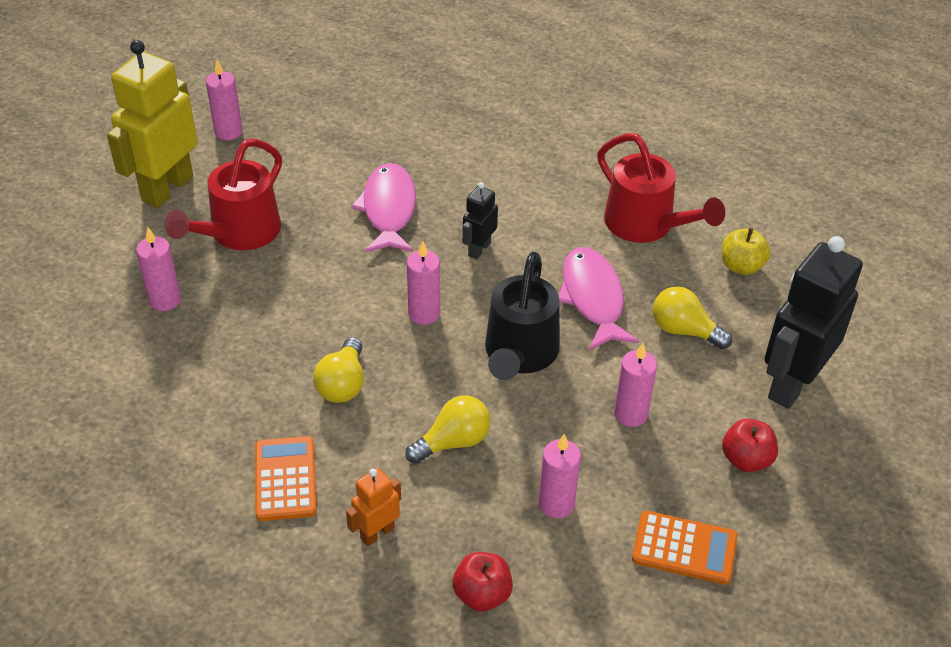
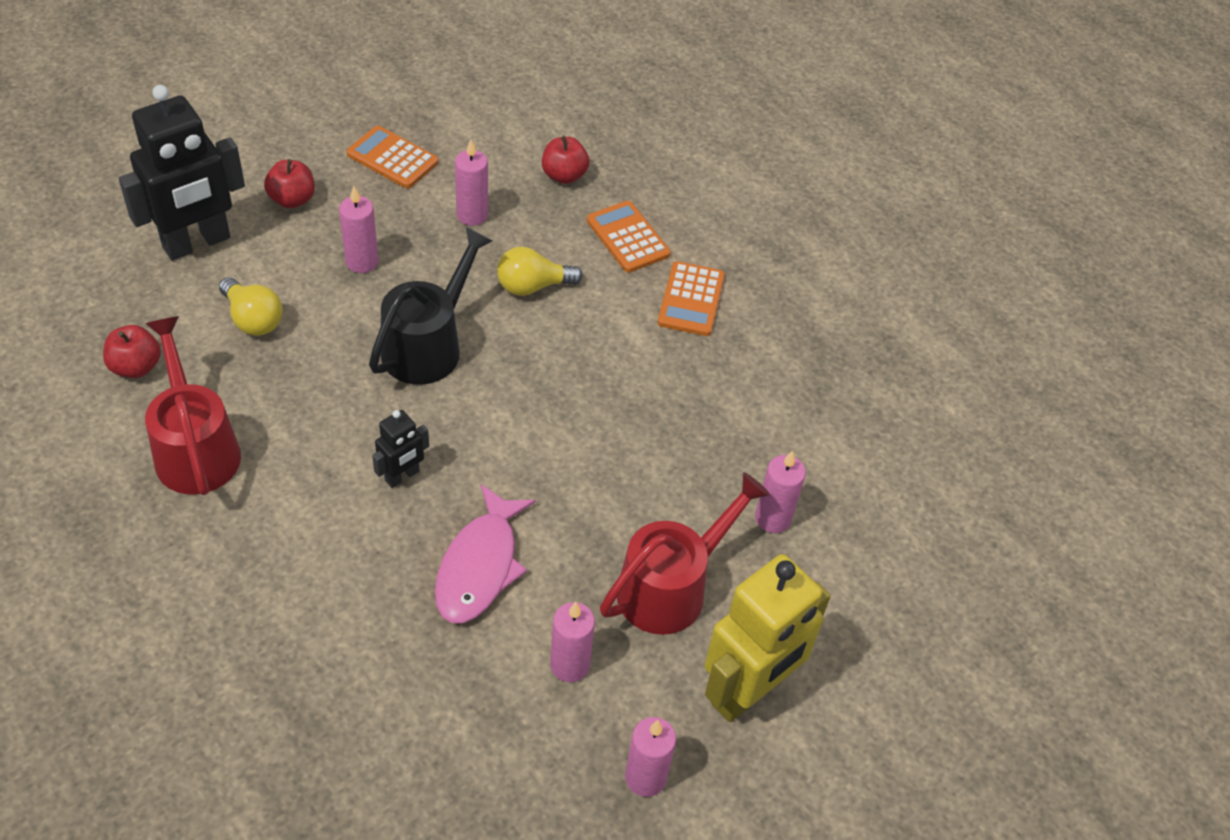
camera: 165 degrees left, 5 degrees up
yellow light bulb [313,337,364,403] -> none
orange robot [346,468,401,546] -> orange calculator [587,201,671,273]
pink candle [407,241,440,325] -> pink candle moved to [550,602,595,682]
pink fish [559,247,639,350] -> none
yellow apple [722,228,770,275] -> red apple [103,325,161,378]

